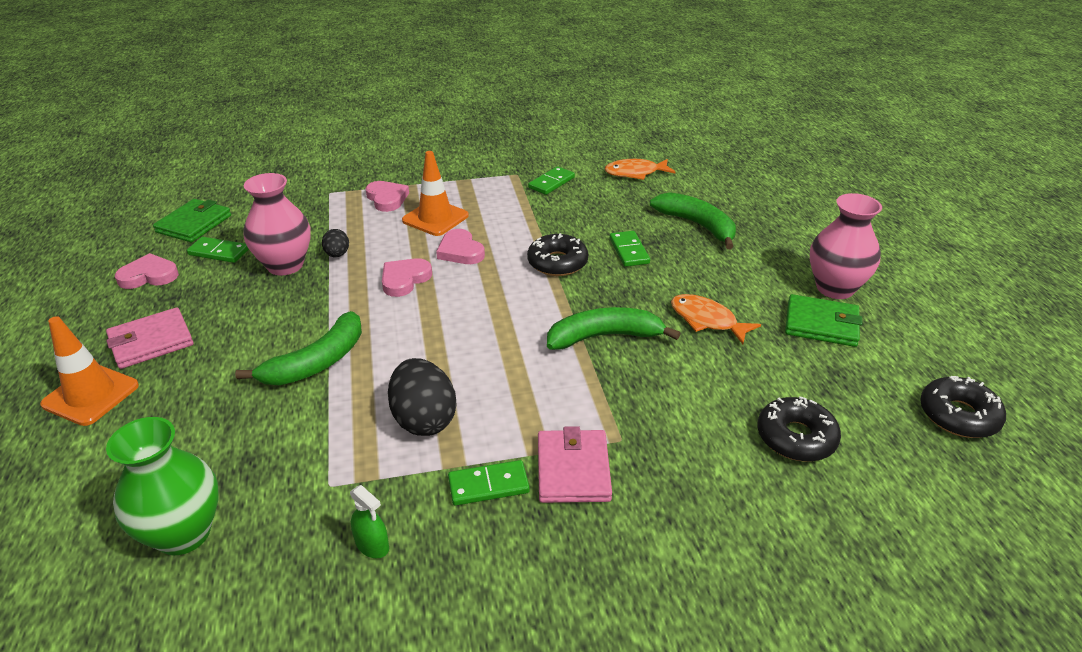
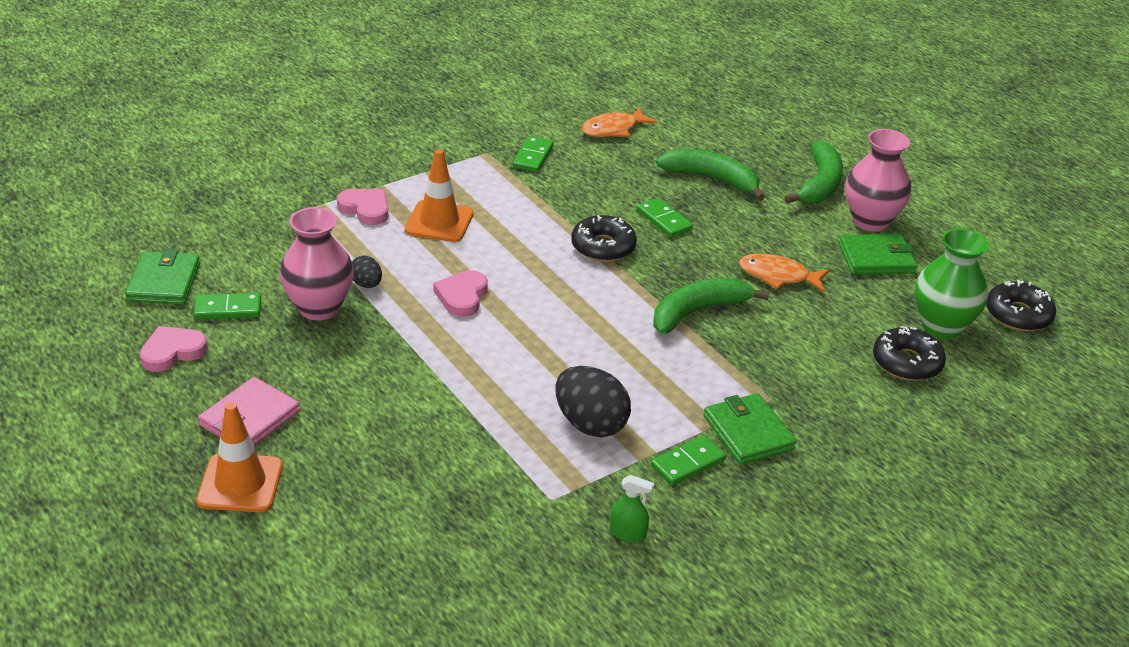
camera: 25 degrees left, 0 degrees up
green vase [106,417,219,555] -> green vase moved to [915,228,989,339]
green banana [235,311,362,385] -> green banana moved to [784,141,843,204]
pink heart [436,229,485,264] -> none
pink wallet [538,426,612,503] -> green wallet [703,393,796,465]

